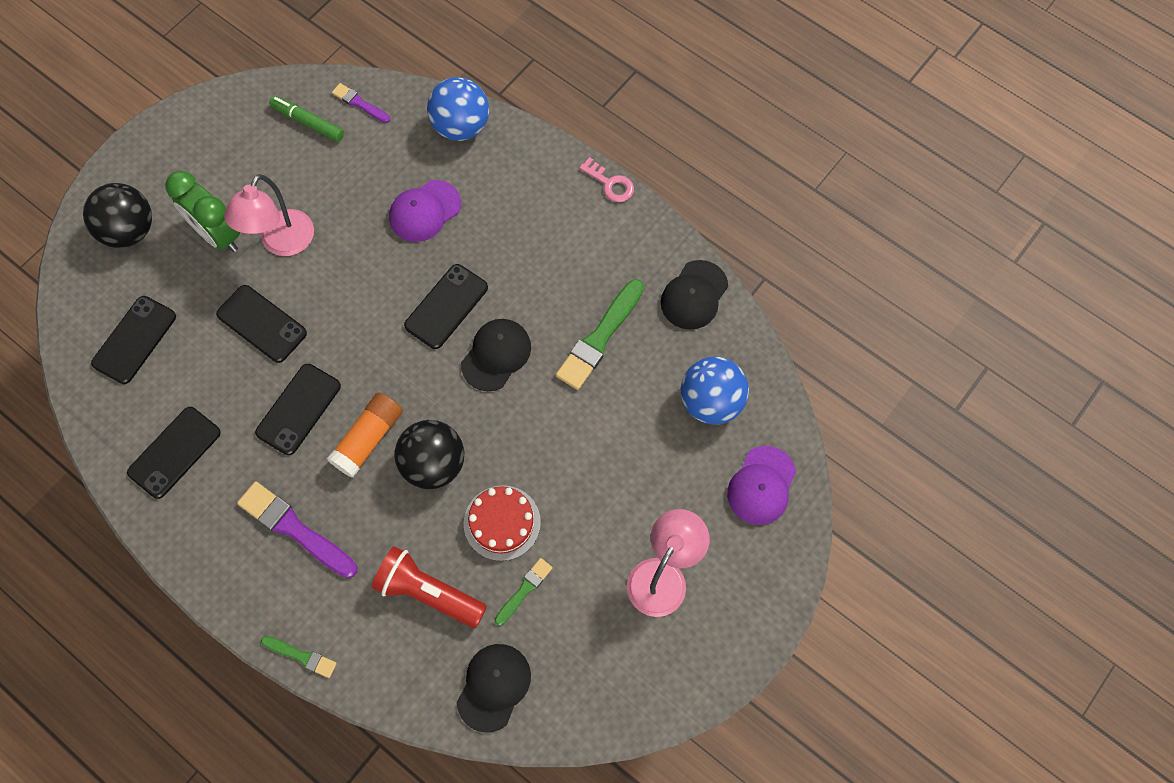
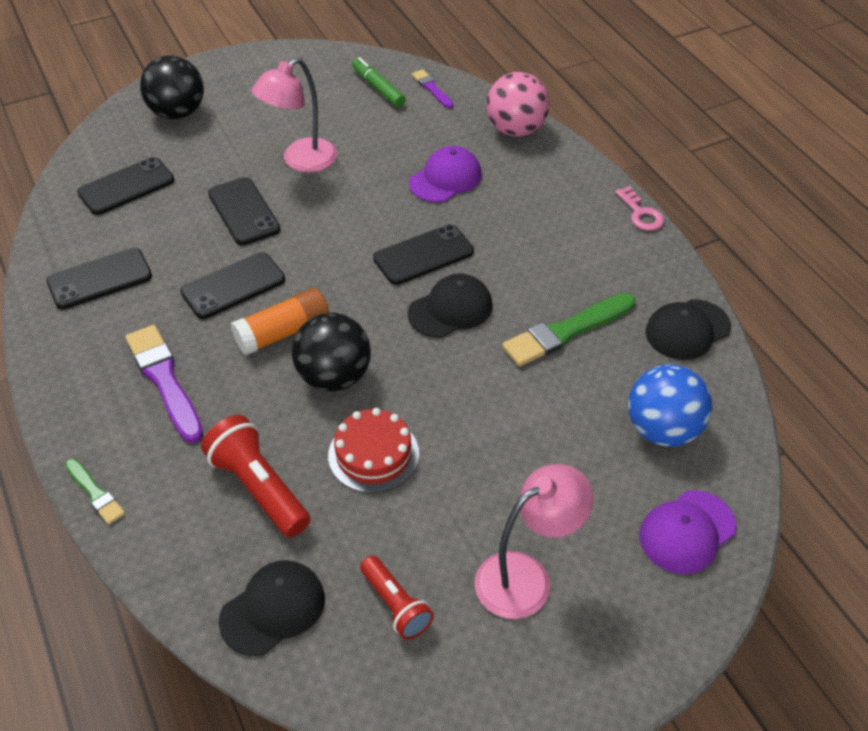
camera: 25 degrees right, 20 degrees down
green clock [165,171,240,252] -> none
purple cap [389,180,461,242] -> purple cap turned 150 degrees clockwise [409,146,482,202]
blue ball [427,77,489,141] -> pink ball [486,72,550,137]
green brush [495,558,553,626] -> none
none -> red flashlight [360,555,434,640]

